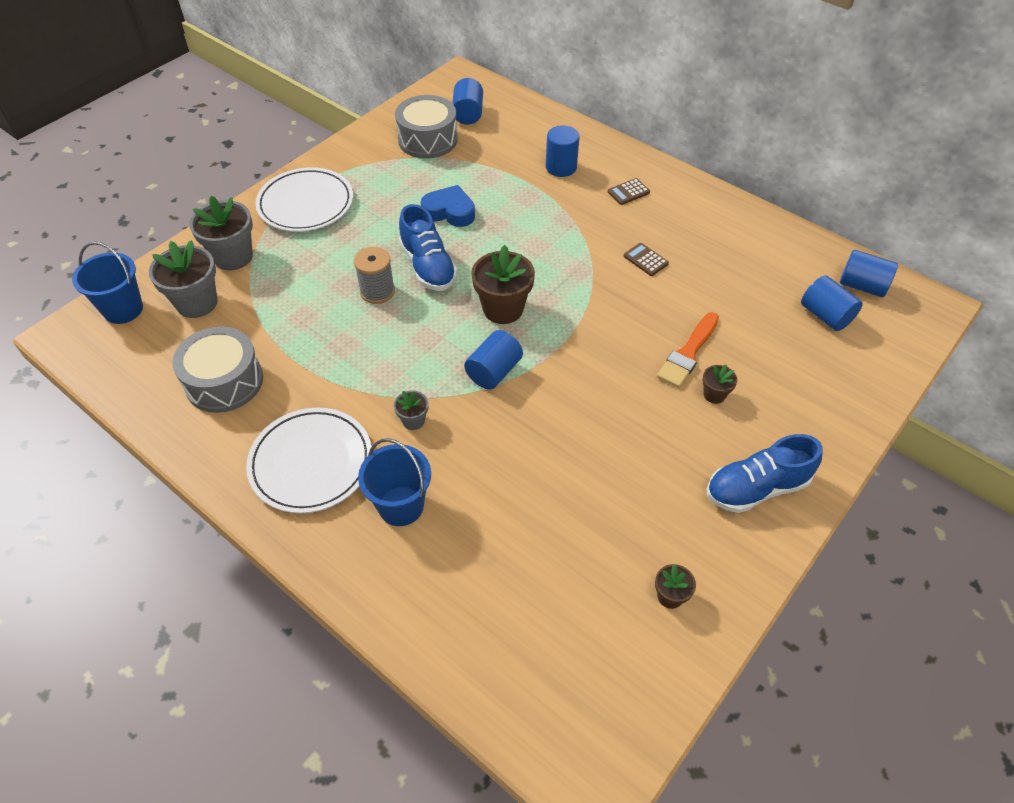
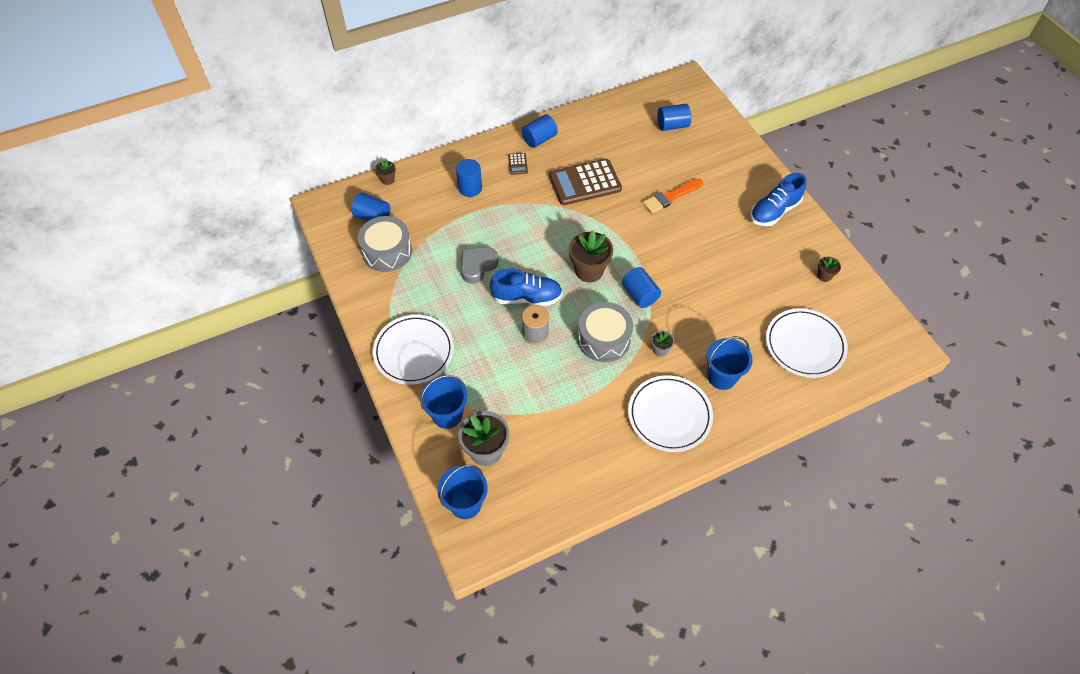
camera: 65 degrees left, 5 degrees up
grey drum [172,326,263,413] -> grey drum moved to [578,302,633,362]
grey flower pot [189,196,253,270] -> blue bucket [420,375,467,429]
blue heart [421,185,475,227] -> grey heart [461,247,498,284]
brown calculator [624,243,669,276] -> brown calculator [549,159,622,205], size x2.38
orange brush [657,312,719,388] -> orange brush turned 90 degrees clockwise [643,178,703,213]
brown flower pot [702,365,737,404] -> brown flower pot moved to [375,159,396,185]
blue shoe [707,434,823,513] -> blue shoe turned 45 degrees clockwise [750,173,806,226]
blue cylinder [840,250,898,297] -> blue cylinder moved to [522,114,558,148]
none -> white plate [766,308,848,378]

